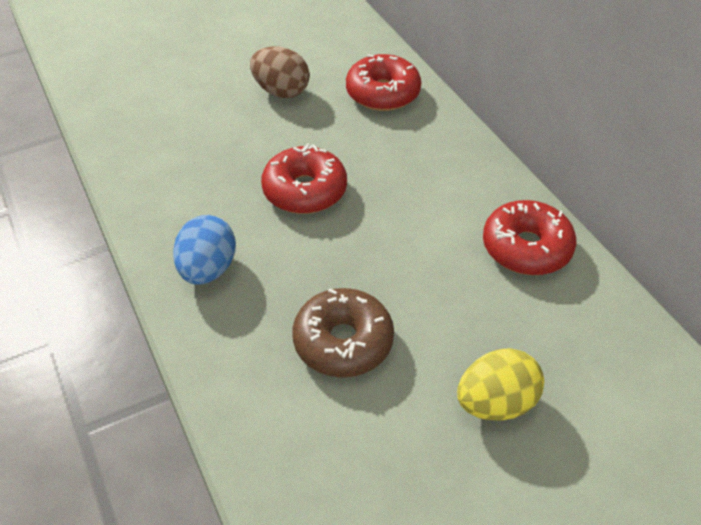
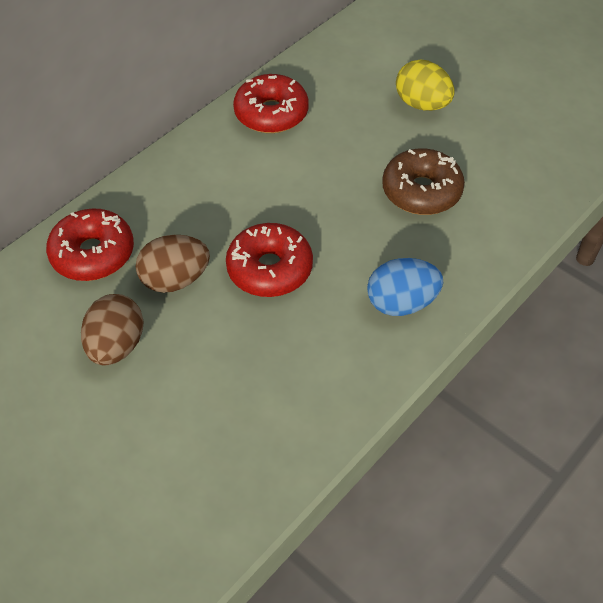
camera: 110 degrees left, 5 degrees up
none -> brown egg [136,235,210,293]

